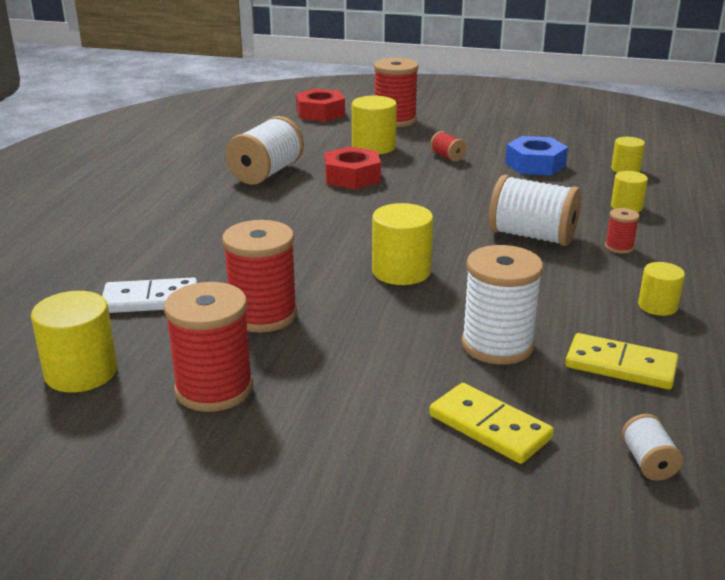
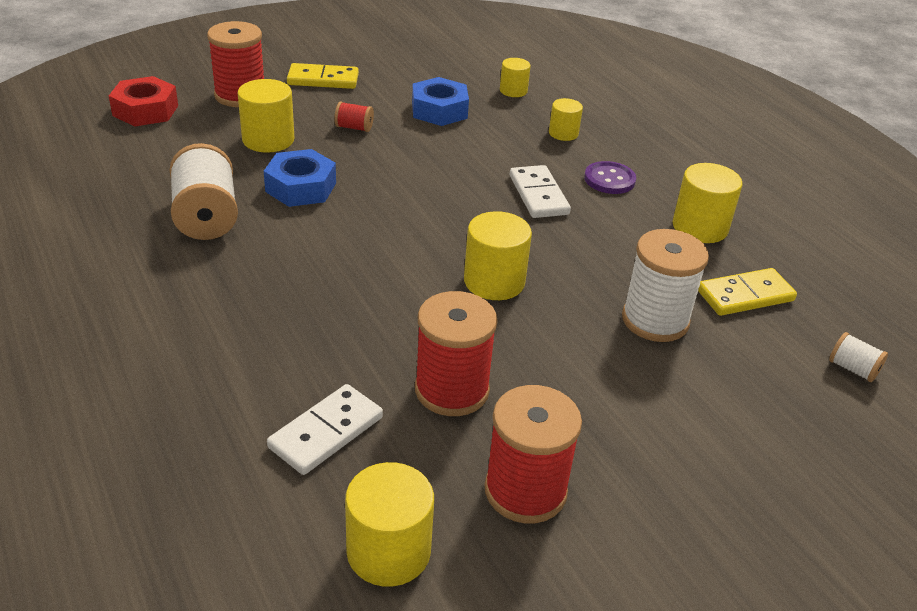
camera: 45 degrees left, 10 degrees up
red nut [324,146,381,189] -> blue nut [264,149,336,207]
yellow domino [429,383,554,464] -> yellow domino moved to [287,63,359,89]
white spool [489,175,581,246] -> white domino [510,165,571,218]
red spool [605,208,639,254] -> purple button [584,161,636,194]
yellow cylinder [638,262,685,316] -> yellow cylinder [673,163,743,243], size x1.64

